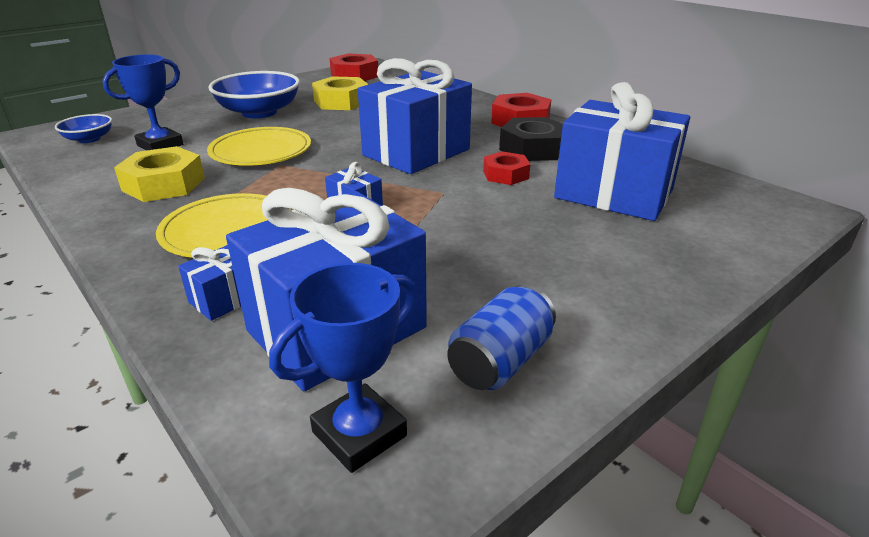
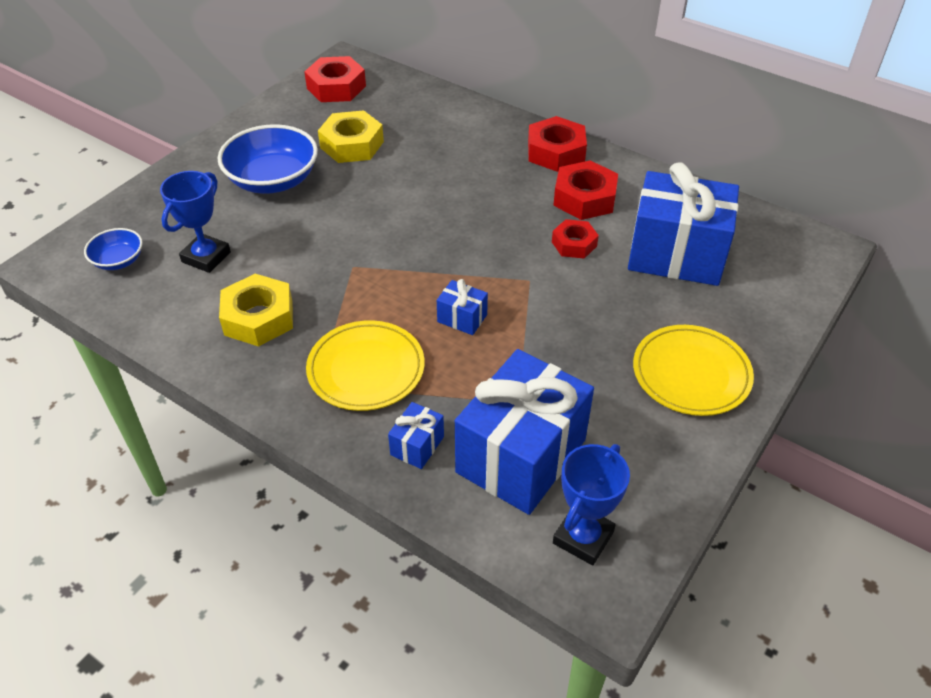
camera: 15 degrees left, 15 degrees up
yellow plate [207,127,311,166] -> yellow plate moved to [633,325,754,416]
blue gift [358,58,472,174] -> none
blue can [447,285,556,390] -> none
black nut [499,117,563,161] -> red nut [553,160,618,220]

